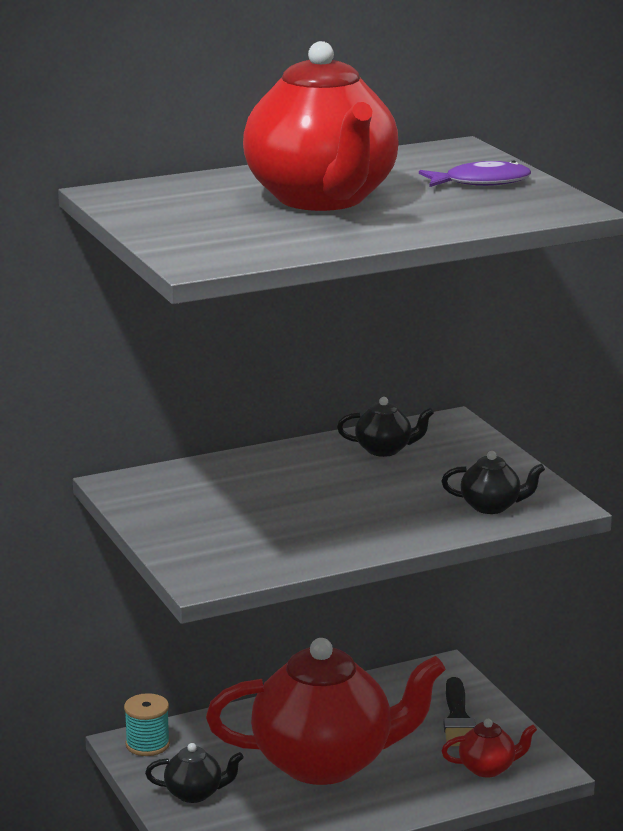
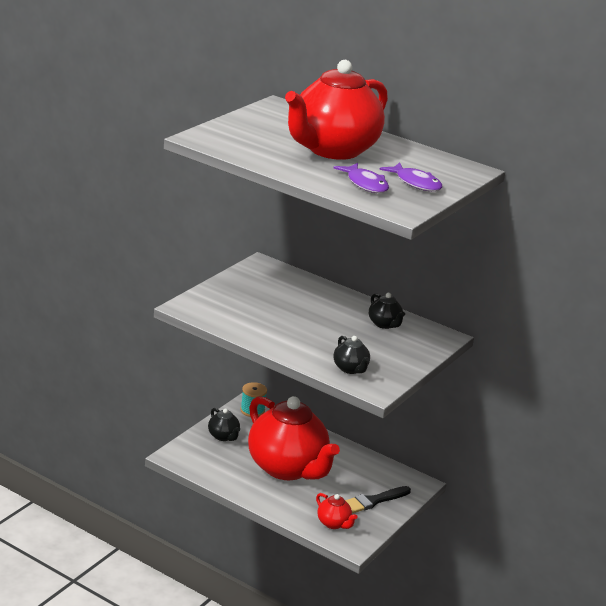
camera: 55 degrees right, 5 degrees up
none -> purple fish [333,163,389,193]

